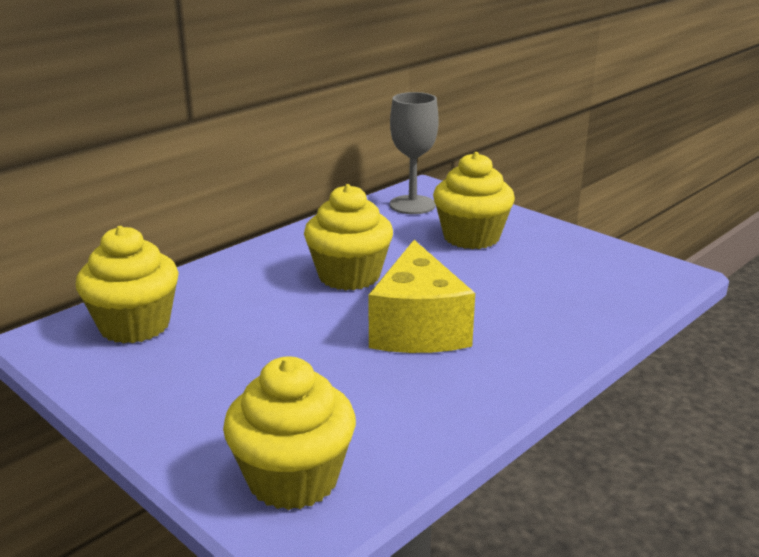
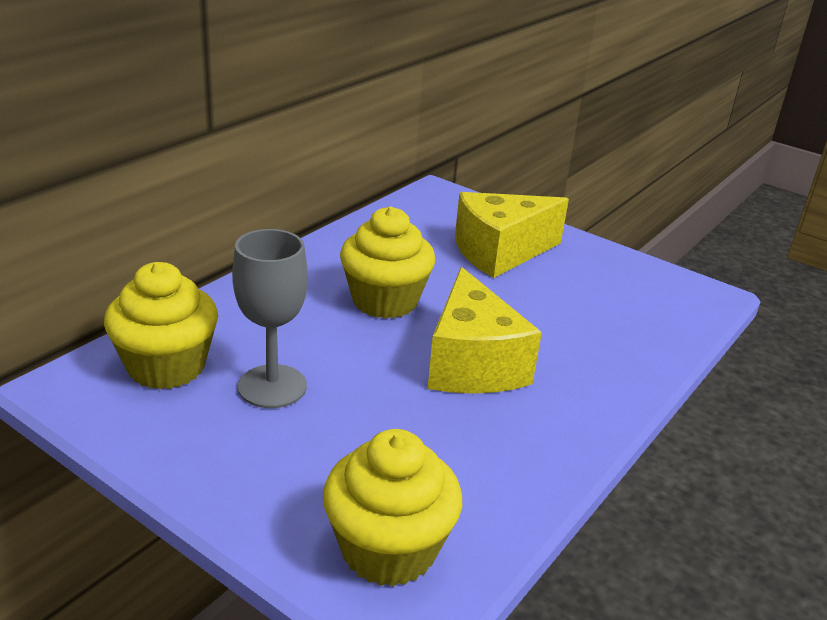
camera: 10 degrees left, 5 degrees up
grey goblet [390,92,439,214] -> grey goblet moved to [232,229,308,408]
yellow cupcake [433,152,515,249] -> yellow cheese [455,192,569,278]

